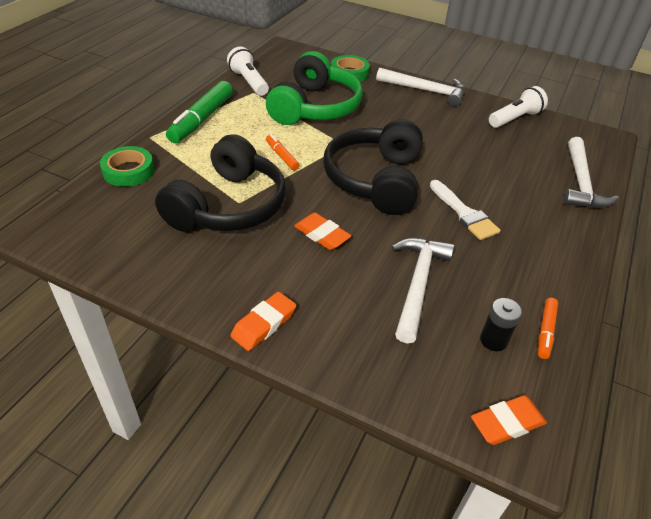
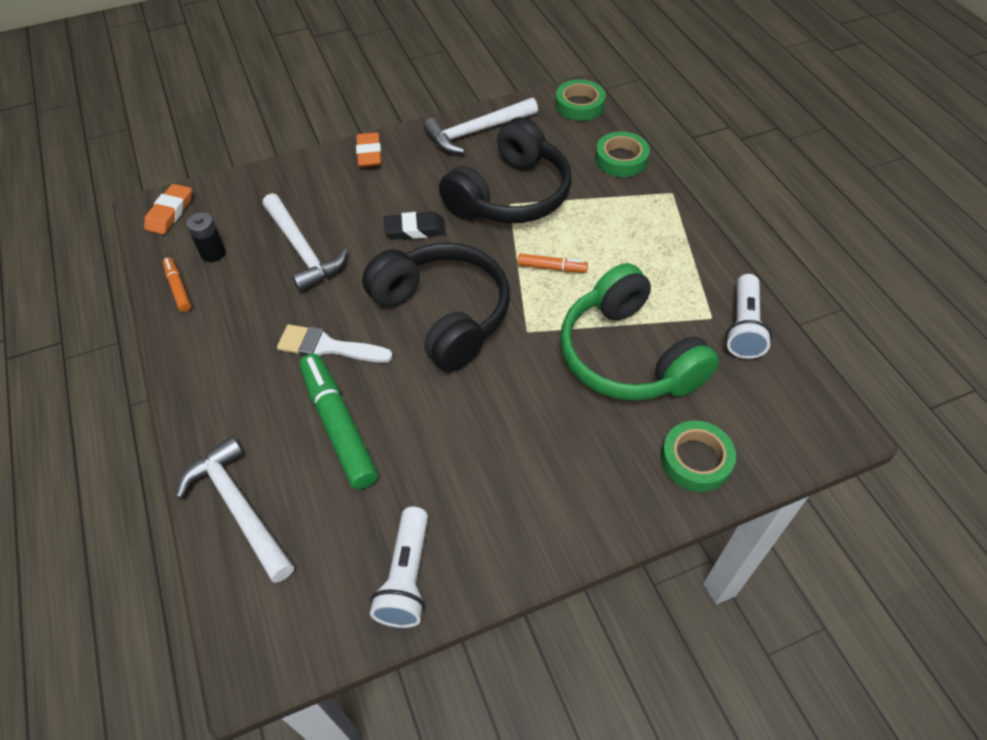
camera: 135 degrees right, 10 degrees up
black headphones [155,134,286,232] -> black headphones turned 120 degrees counterclockwise [439,117,572,223]
green marker [166,81,233,143] -> green marker moved to [299,354,378,489]
white flashlight [227,46,269,96] -> white flashlight turned 90 degrees clockwise [725,274,772,359]
orange eraser [294,213,351,250] -> black eraser [384,212,446,239]
white hammer [376,68,465,106] -> white hammer moved to [423,98,538,153]
none -> green tape [555,79,606,121]

